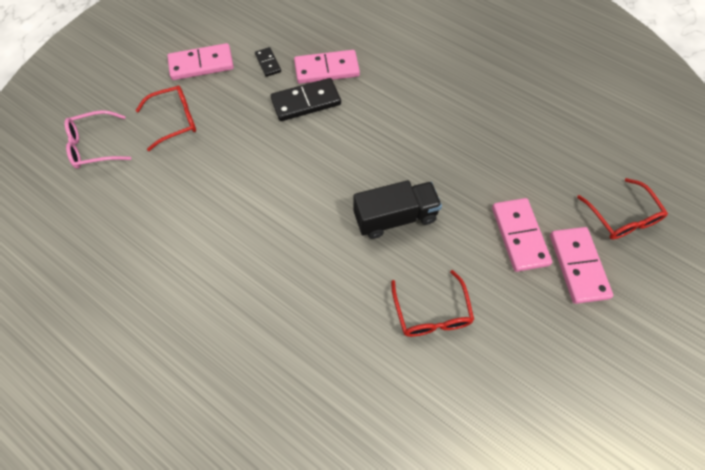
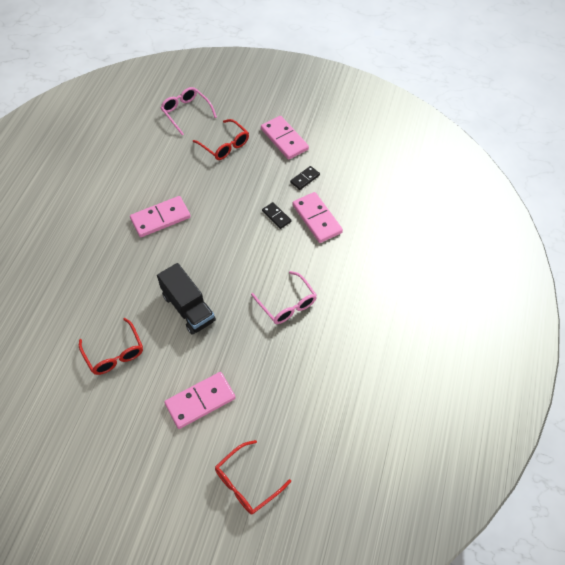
camera: 70 degrees right, 5 degrees down
black domino [271,78,341,121] -> black domino [262,202,291,229], size x0.54
red glasses [391,270,474,337] -> red glasses turned 90 degrees counterclockwise [79,318,143,375]
pink domino [550,227,613,304] -> pink domino moved to [130,196,191,237]
none -> pink glasses [251,271,317,324]

